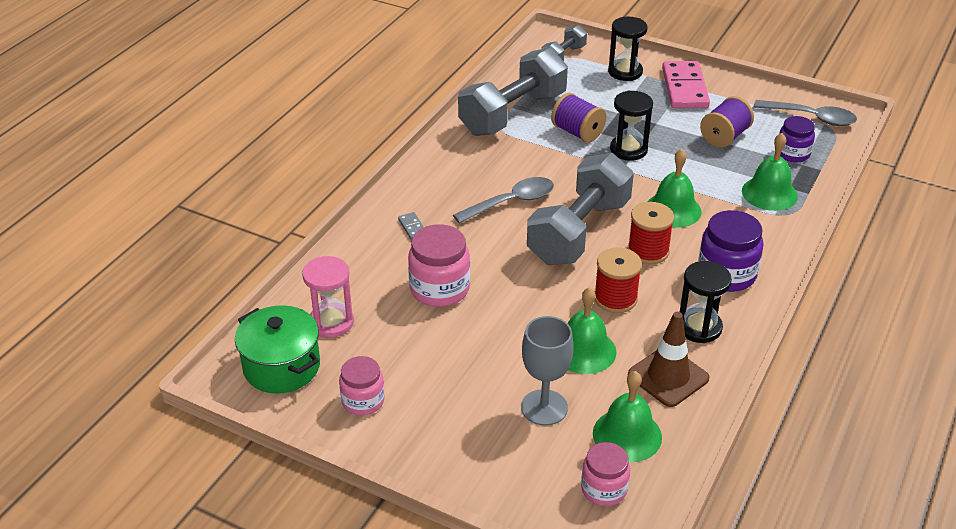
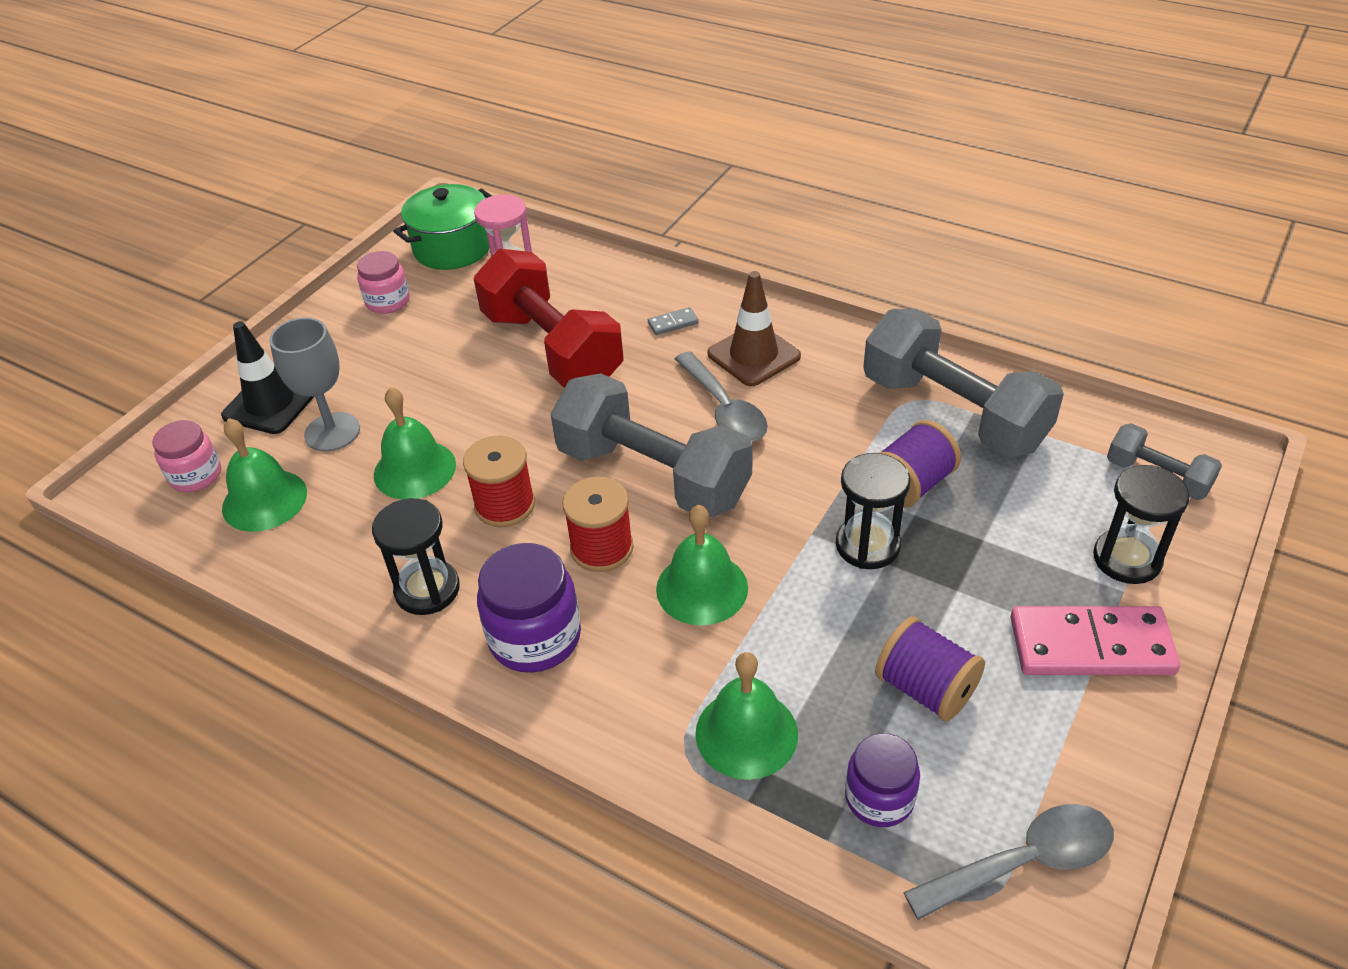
camera: 95 degrees right, 5 degrees up
pink jar [408,224,470,307] -> red dumbbell [474,249,624,388]
brown traffic cone [628,312,710,407] -> brown traffic cone moved to [708,271,801,386]
grey spoon [754,100,857,126] -> grey spoon turned 135 degrees counterclockwise [903,804,1114,920]
none -> black traffic cone [221,321,315,434]

